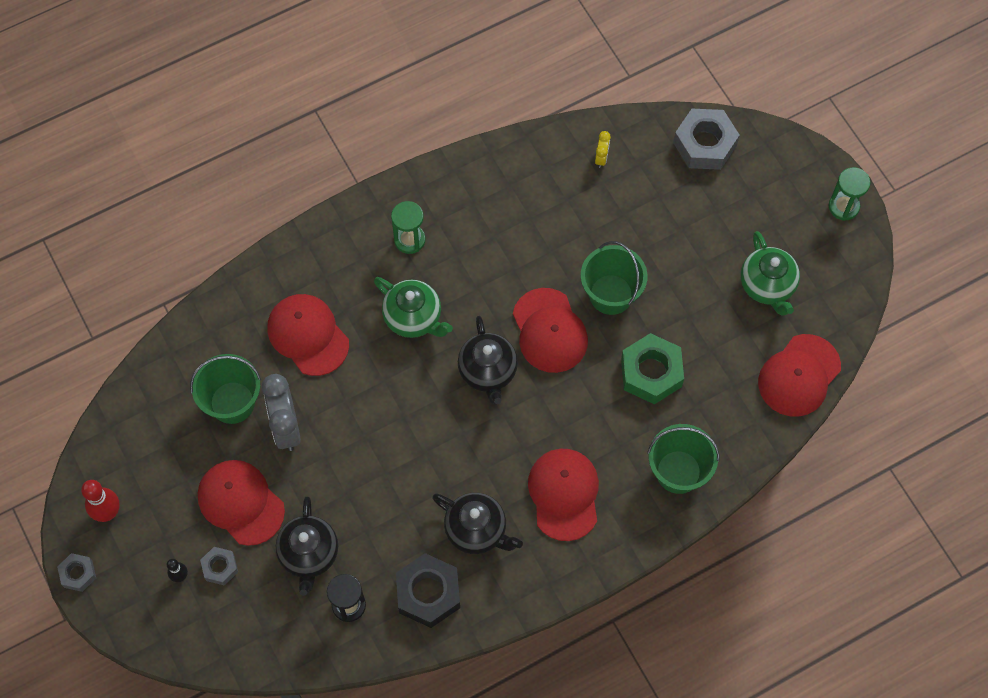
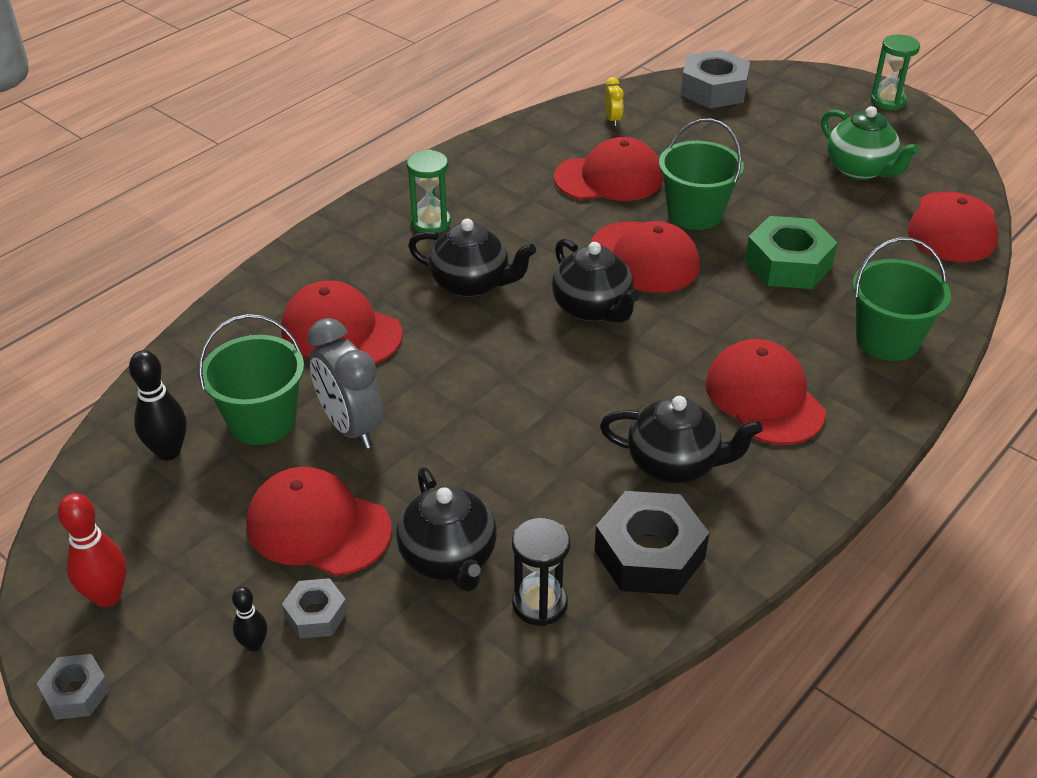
camera: 20 degrees left, 25 degrees down
green teapot [374,277,453,338] -> black teapot [408,219,536,298]
none -> black bowling pin [129,350,187,461]
none -> red cap [554,137,663,201]

